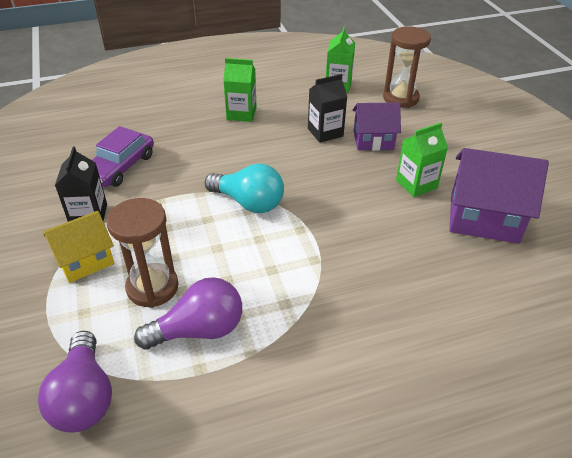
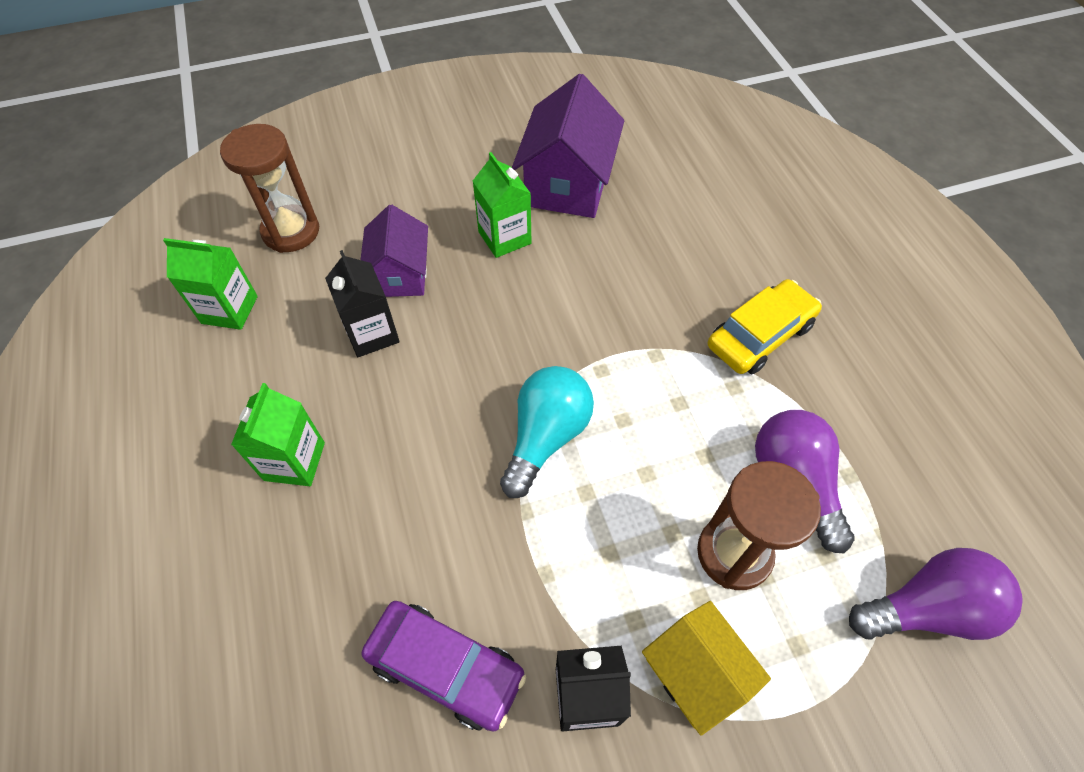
camera: 90 degrees left, 15 degrees up
none -> yellow car [708,279,822,374]

